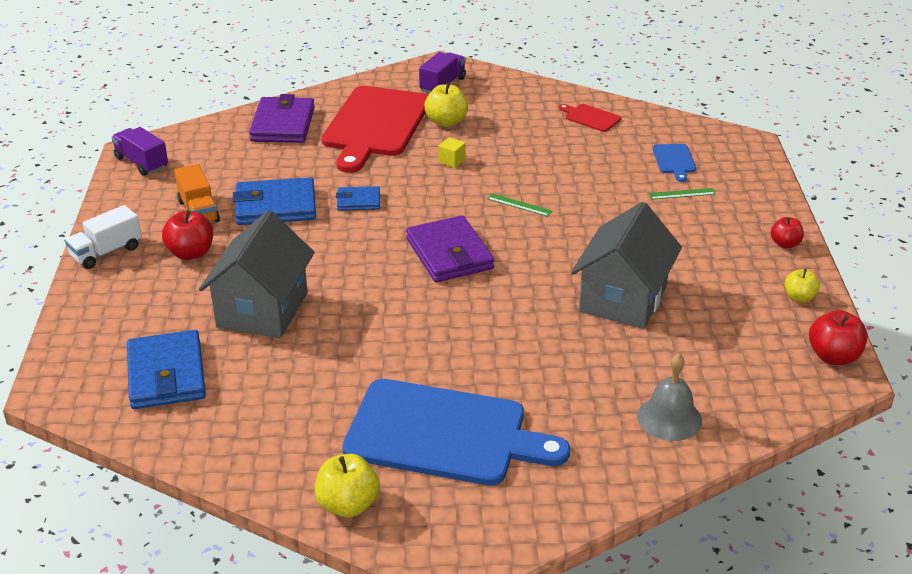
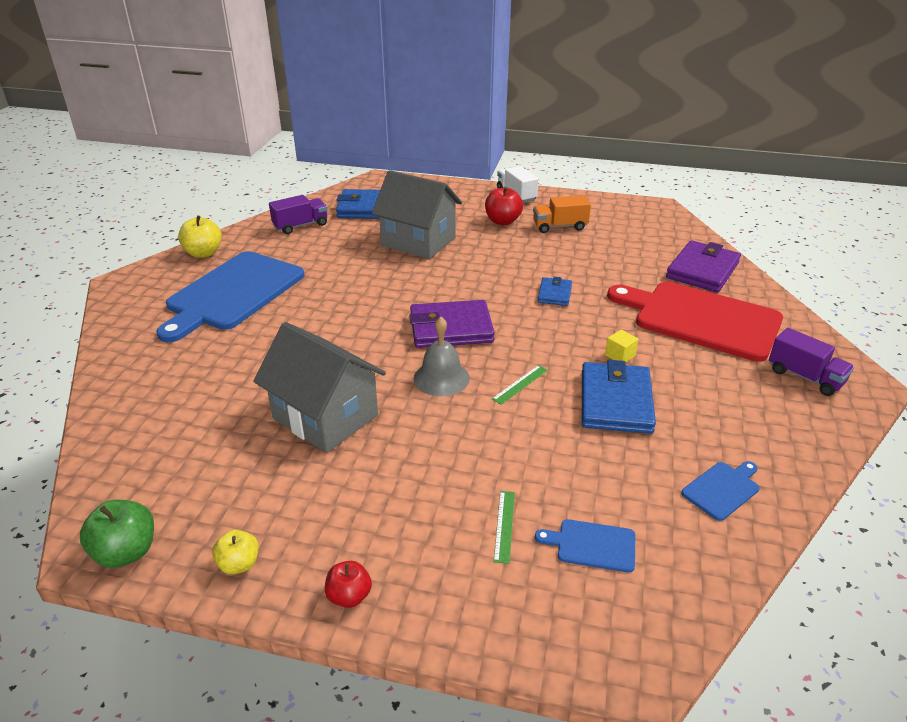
camera: 105 degrees right, 0 degrees up
purple truck [111,127,168,176] -> purple truck moved to [269,195,327,234]
blue wallet [233,177,316,225] -> blue wallet moved to [582,360,656,434]
purple wallet [249,94,315,143] -> purple wallet turned 75 degrees counterclockwise [666,240,741,292]
yellow apple [424,83,468,127] -> none
red cutting board [559,104,621,132] -> blue cutting board [681,461,760,521]
grey bell [637,353,702,441] -> grey bell moved to [413,317,470,396]
red apple [809,310,868,365] -> green apple [80,499,154,568]

